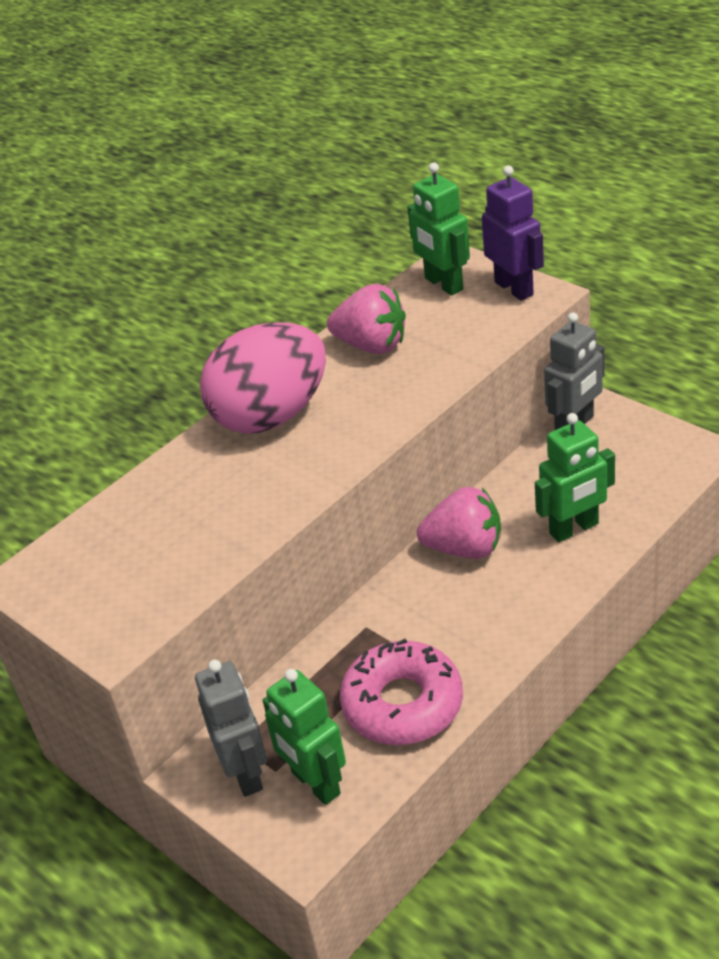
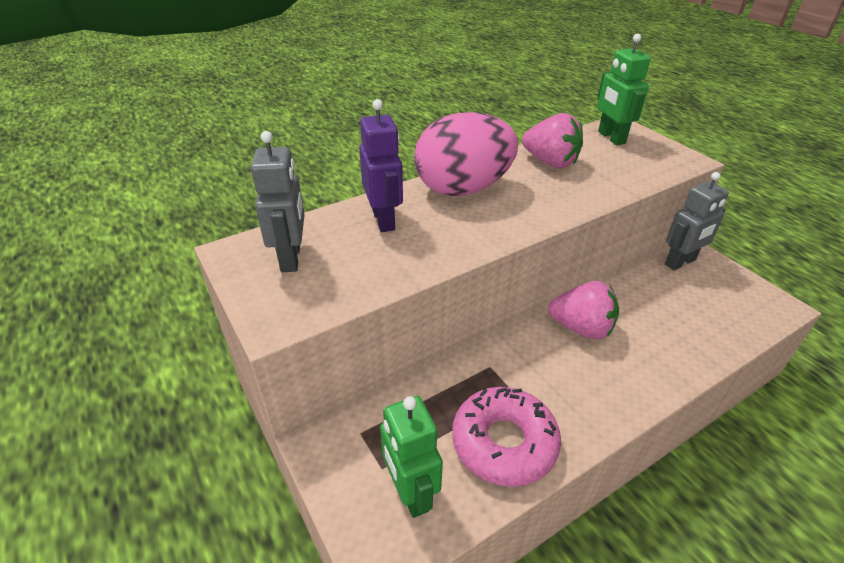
camera: 10 degrees right, 0 degrees up
grey robot [195,660,267,797] -> grey robot moved to [251,131,305,272]
purple robot [482,165,544,301] -> purple robot moved to [359,99,403,232]
green robot [535,413,615,542] -> none

